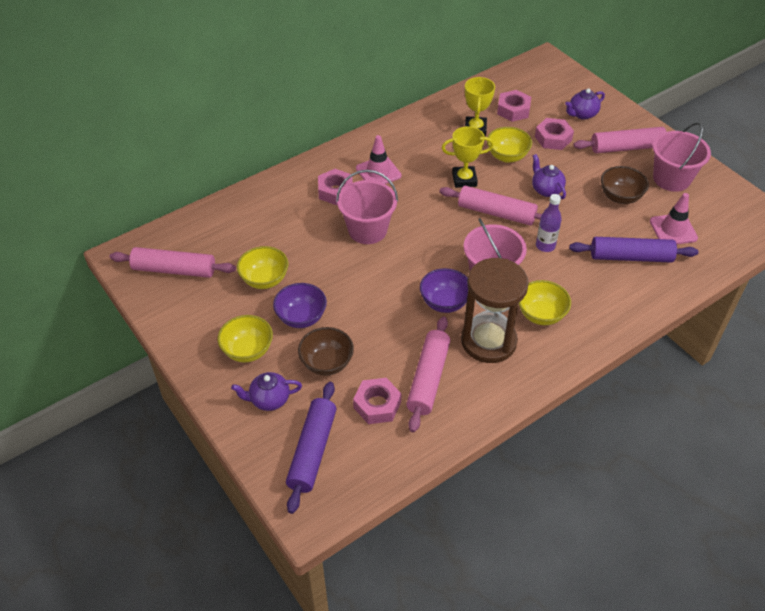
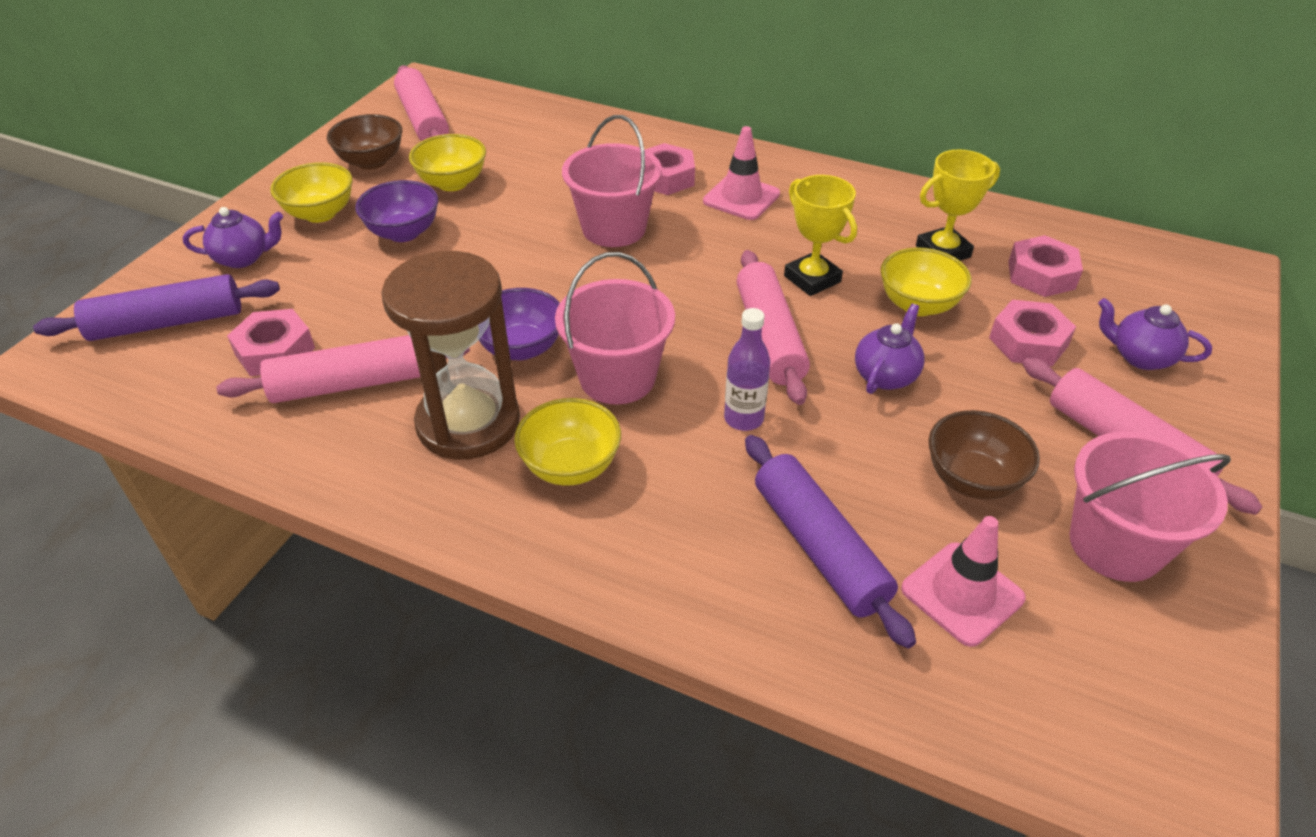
camera: 60 degrees right, 5 degrees down
purple teapot [231,372,302,411] -> purple teapot turned 120 degrees clockwise [183,207,283,268]
brown bowl [298,327,354,376] -> brown bowl moved to [327,114,402,170]

